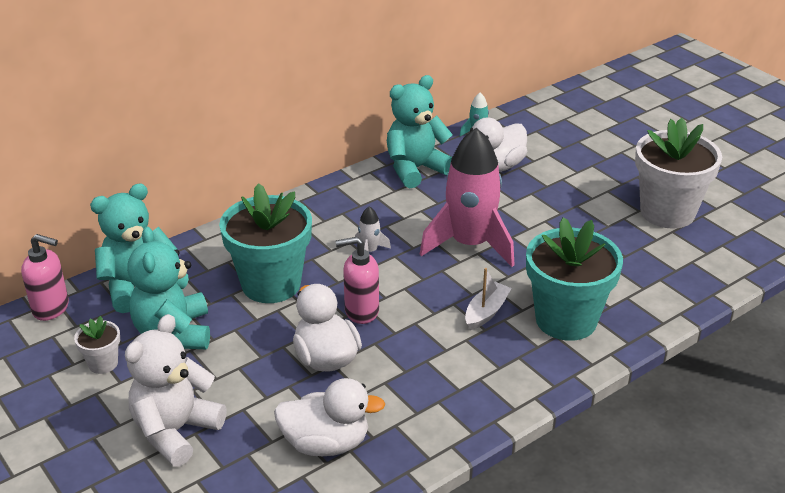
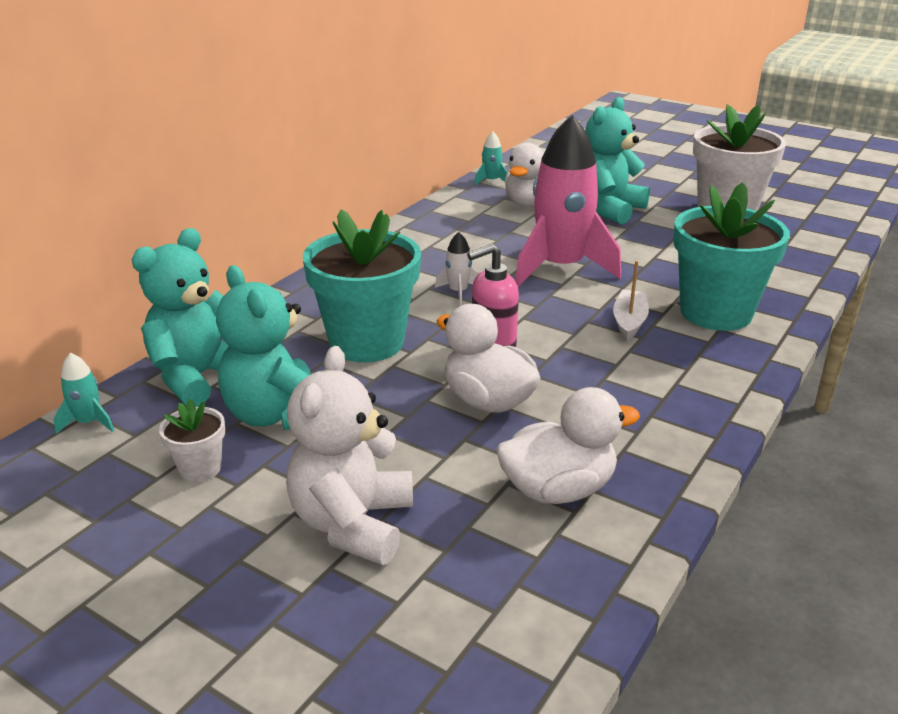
camera: 20 degrees left, 5 degrees down
pink soap dispenser [21,234,69,321] -> turquoise rocket [54,353,114,434]
turquoise teddy bear [387,75,453,189] -> turquoise teddy bear moved to [585,97,650,224]

